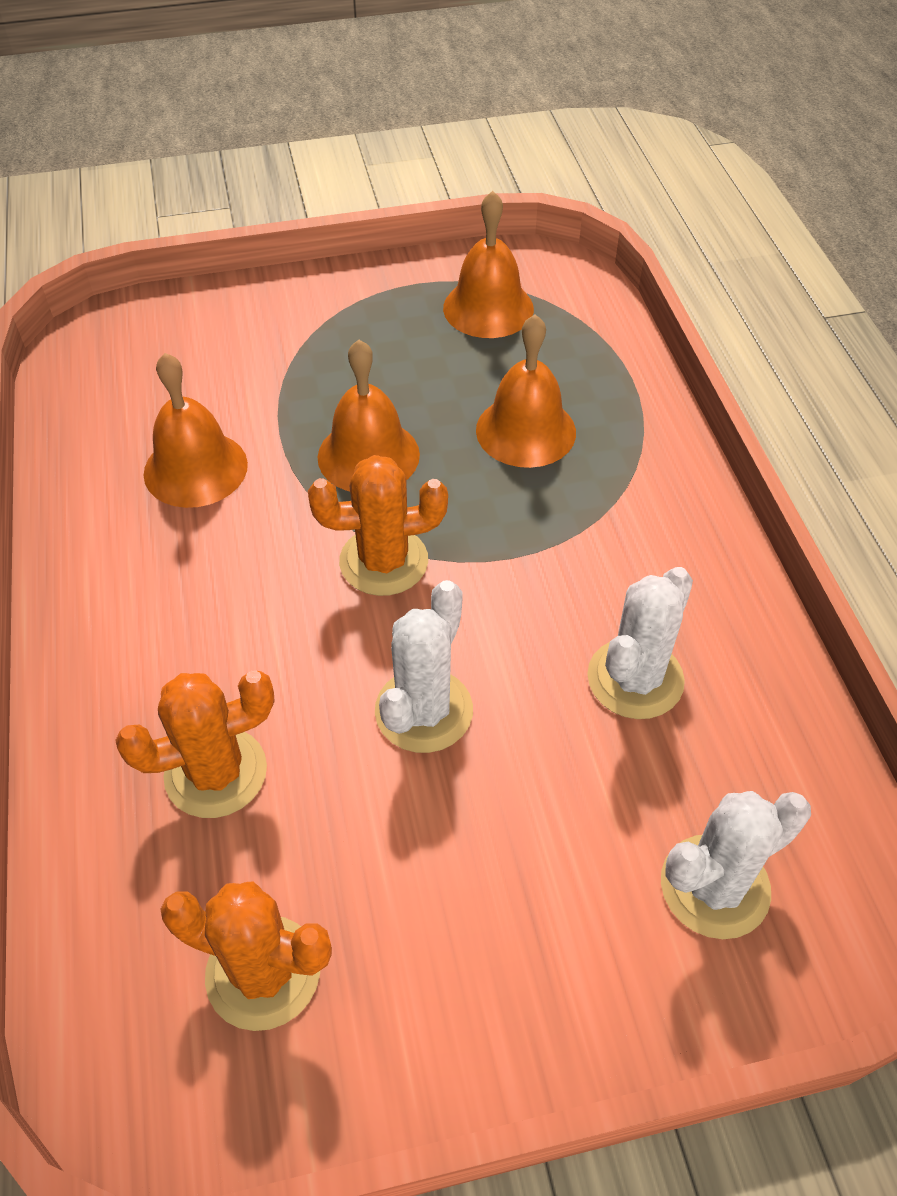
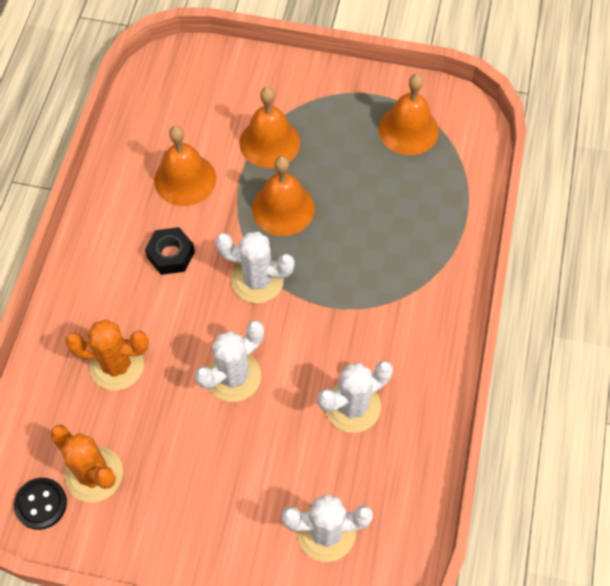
camera: 25 degrees right, 10 degrees up
orange cactus [308,455,448,596] -> white cactus [215,231,295,303]
orange bell [476,314,576,468] -> orange bell moved to [239,87,300,168]
none -> black button [14,478,67,530]
none -> black nut [145,227,195,275]

